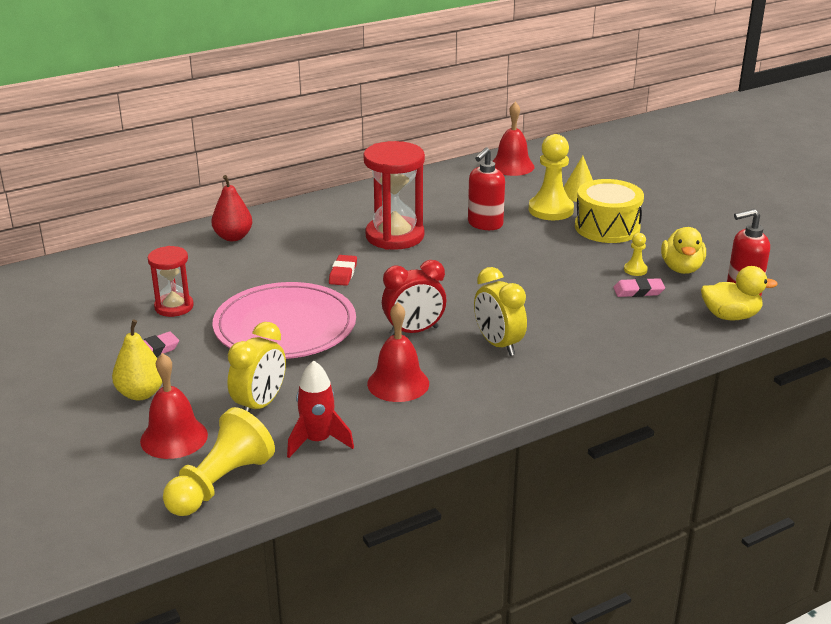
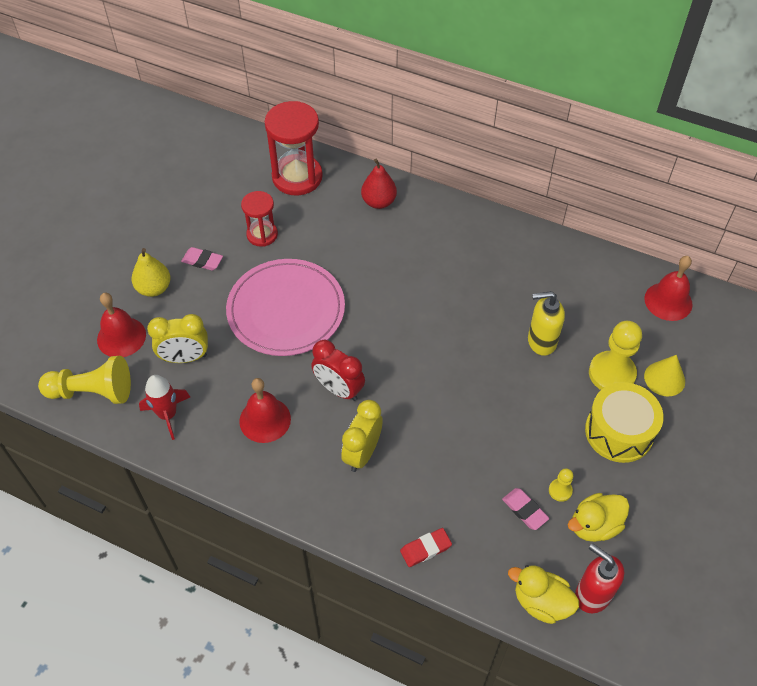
camera: 55 degrees right, 25 degrees up
red eraser [329,255,357,286] -> red eraser moved to [400,528,452,567]
red hourglass [364,141,425,250] -> red hourglass moved to [265,101,323,196]
red soap dispenser [468,147,505,230] -> yellow soap dispenser [528,291,565,356]
yellow duck [701,266,778,321] -> yellow duck turned 150 degrees clockwise [508,565,579,624]

